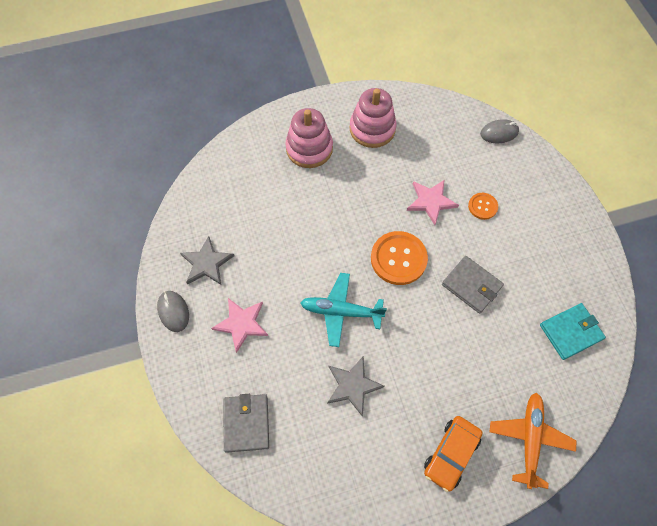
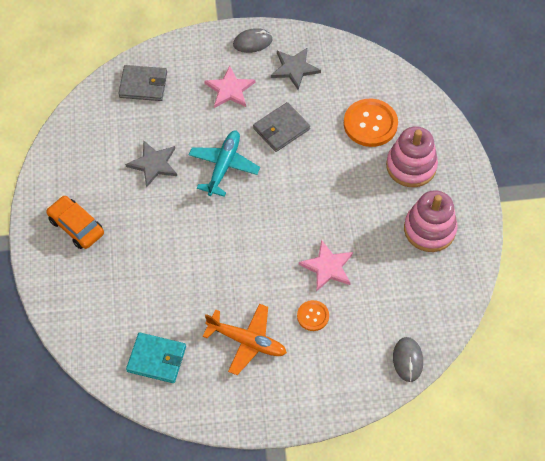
camera: 100 degrees right, 5 degrees down
orange button [371,231,428,285] -> orange button moved to [344,99,398,147]
grey wallet [442,256,504,314] -> grey wallet moved to [253,102,310,152]
orange plane [490,393,577,489] -> orange plane moved to [203,304,287,375]
turquoise wallet [540,303,606,360] -> turquoise wallet turned 60 degrees counterclockwise [126,332,186,383]

